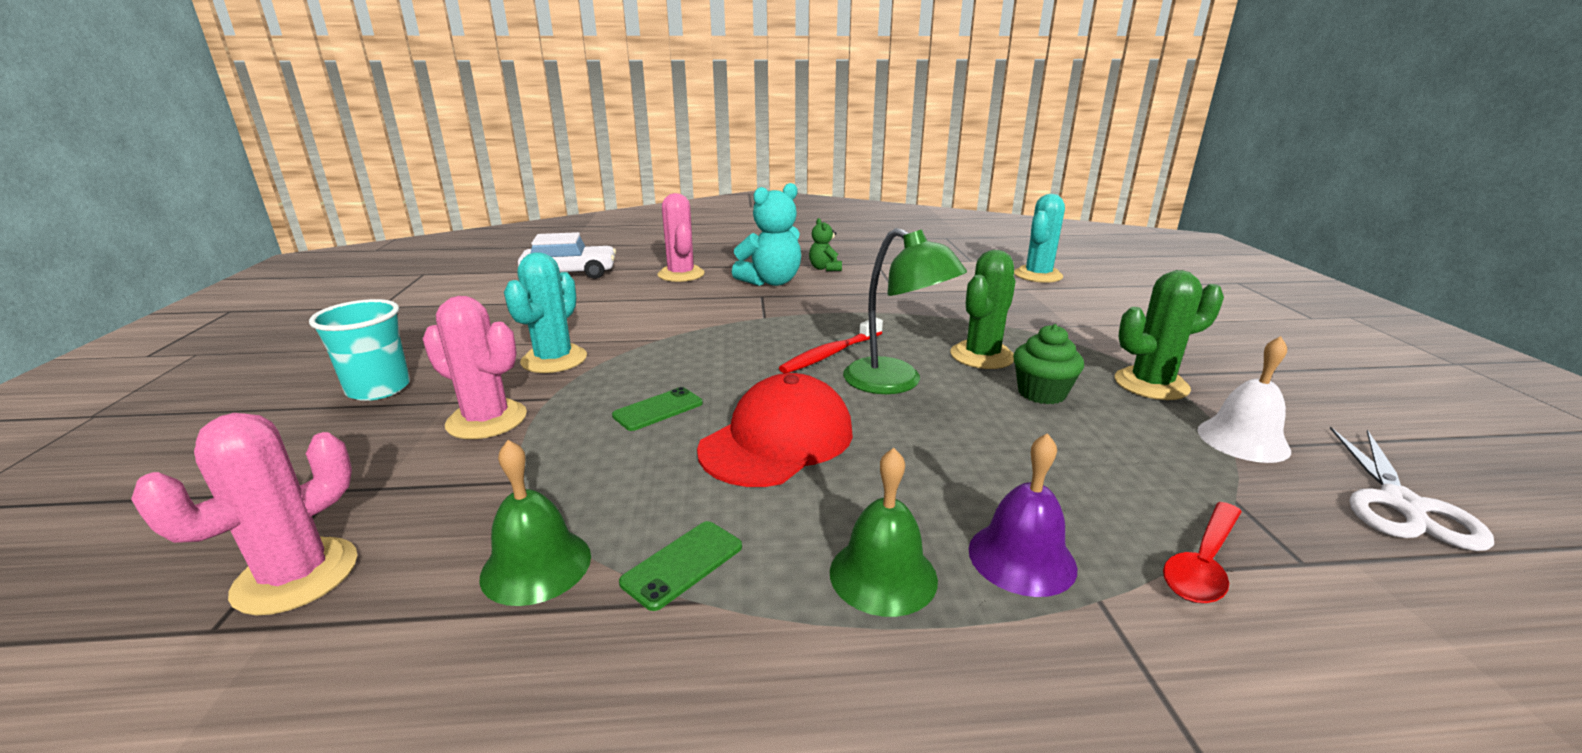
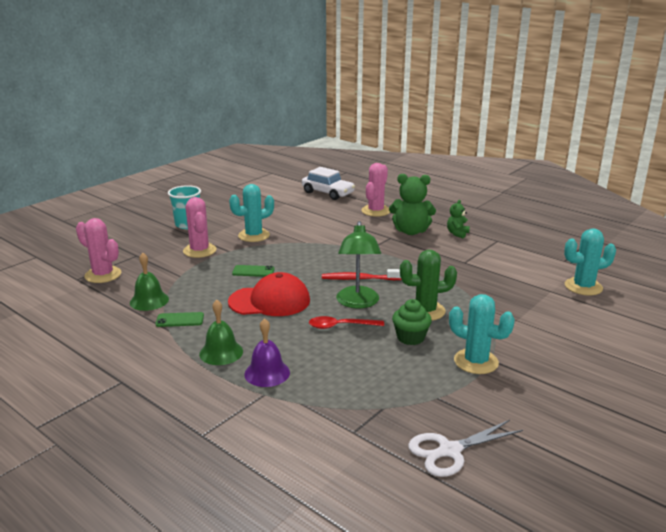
camera: 45 degrees right, 0 degrees up
pink cactus [131,413,357,615] -> pink cactus turned 45 degrees clockwise [76,218,121,283]
turquoise teddy bear [732,183,801,286] -> green teddy bear [389,174,436,235]
green cactus [1115,270,1224,400] -> turquoise cactus [449,294,515,374]
red spoon [1163,502,1242,603] -> red spoon moved to [309,316,384,329]
white bell [1197,336,1291,463] -> none

